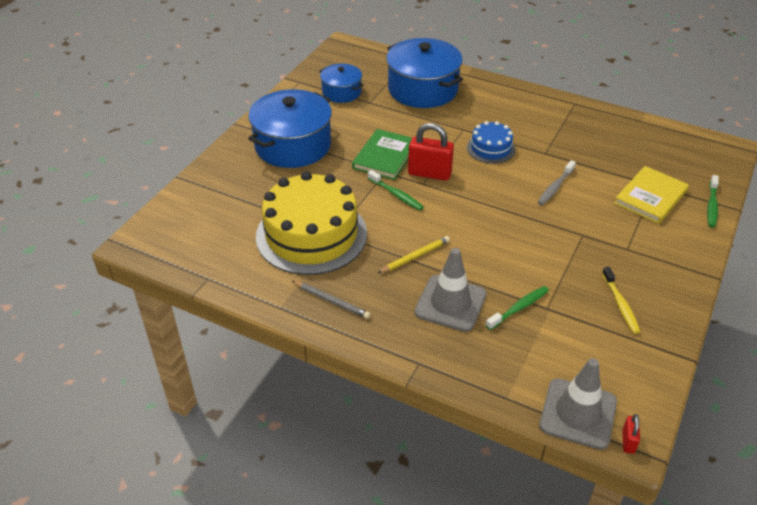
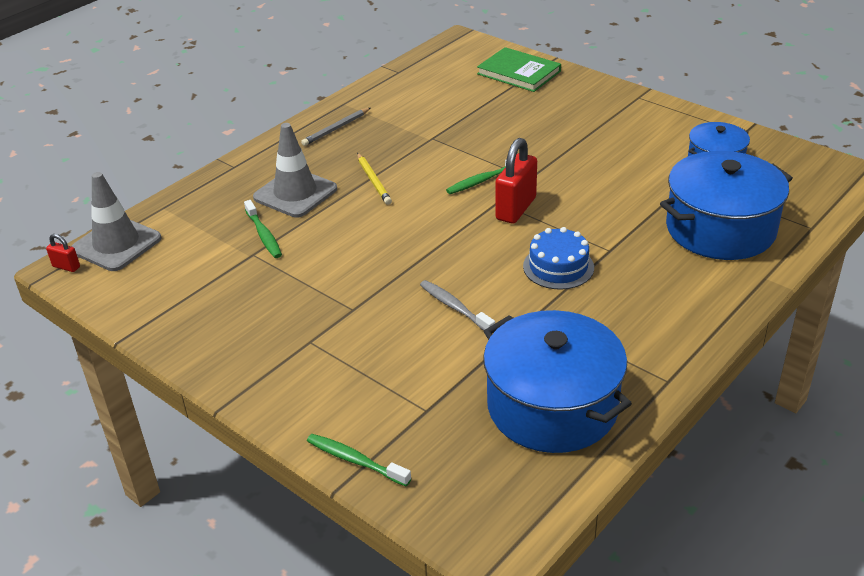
camera: 105 degrees right, 5 degrees down
blue pot [248,89,332,168] -> blue pot moved to [483,310,632,453]
yellow cake [256,171,367,275] -> none
green book [352,129,412,180] -> green book moved to [477,47,561,92]
yellow toothbrush [602,267,640,334] -> none
yellow book [614,166,689,224] -> none

